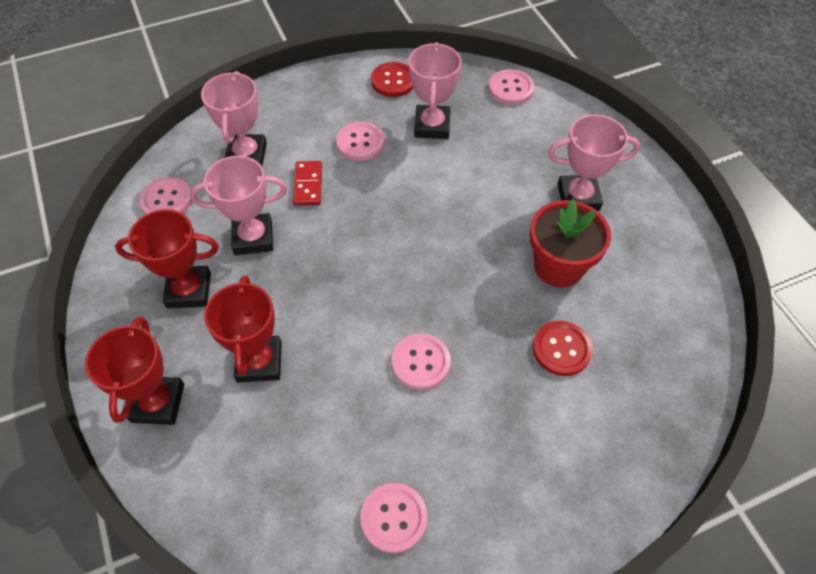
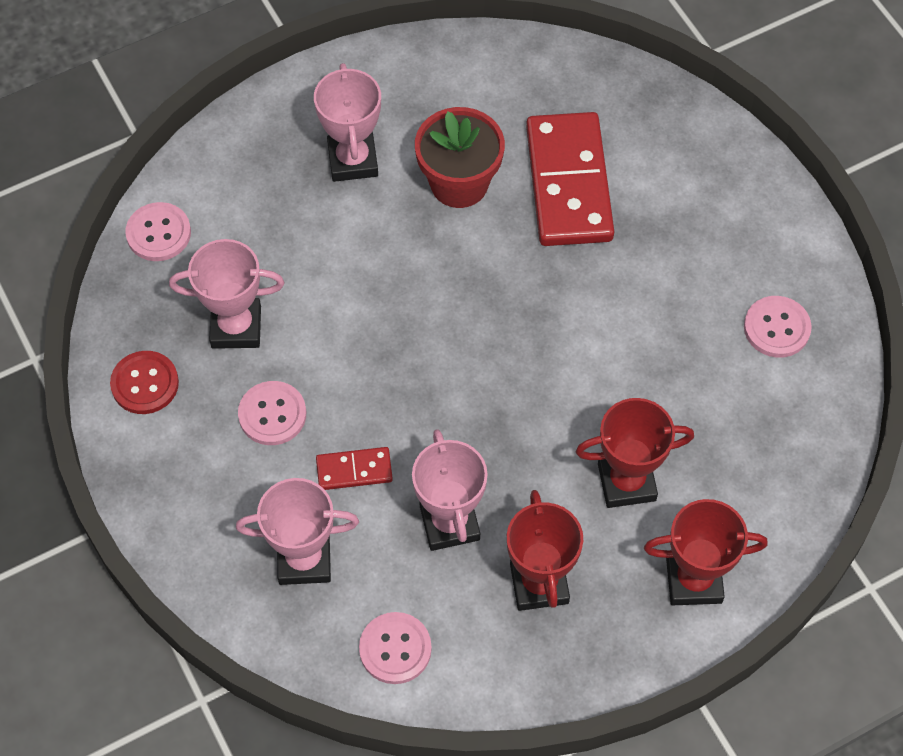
camera: 95 degrees left, 5 degrees up
pink button [392,333,451,390] -> none
red button [533,321,593,376] -> red domino [526,112,614,246]

